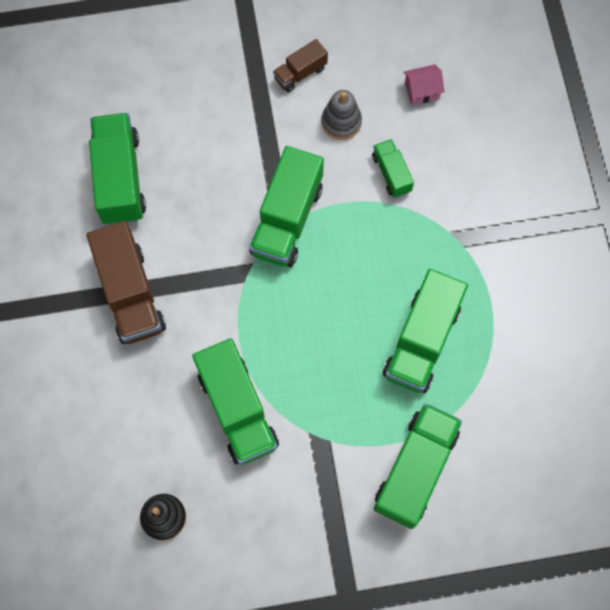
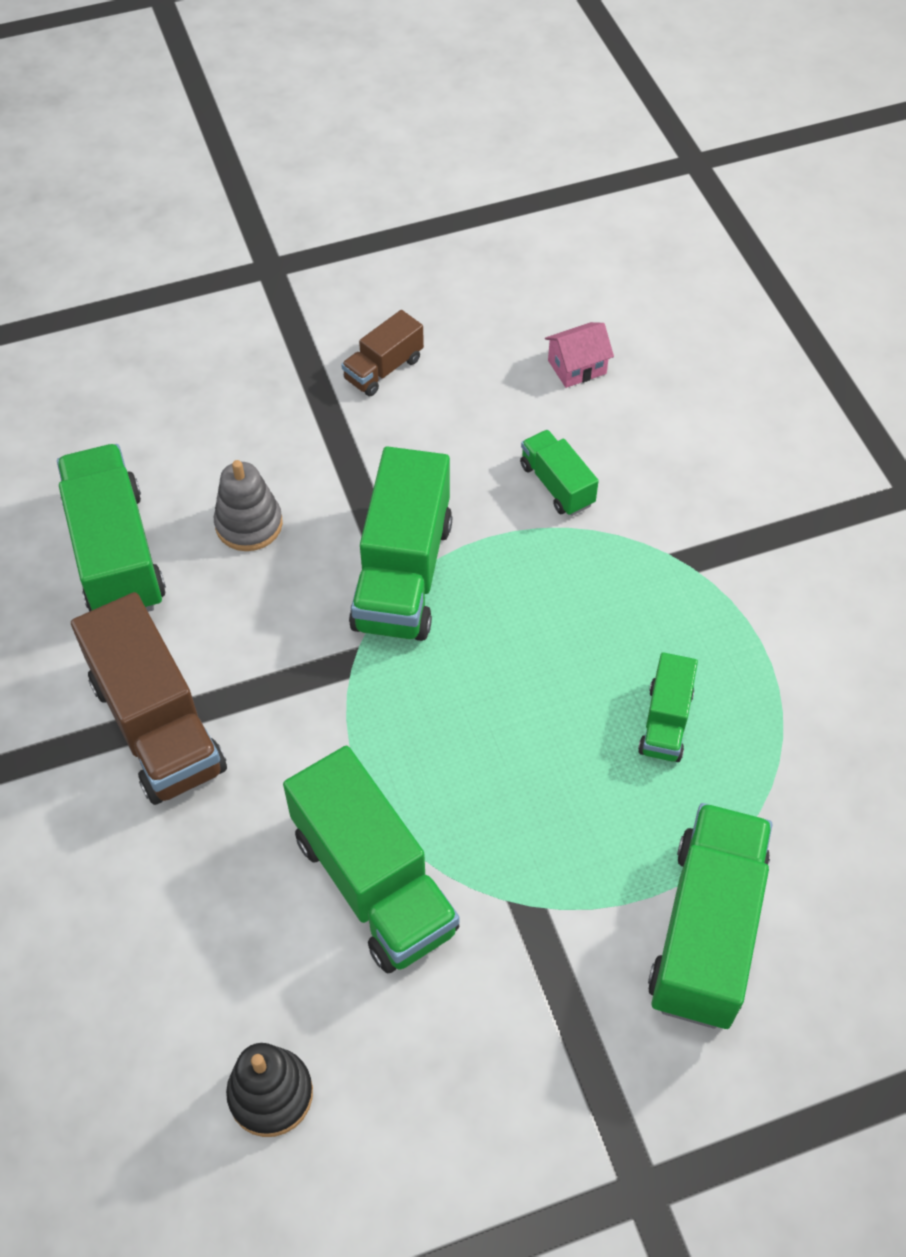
camera: 10 degrees left, 15 degrees down
grey stacking toy [321,90,362,140] -> grey stacking toy moved to [214,460,283,551]
green truck [383,269,468,393] -> green truck [638,652,698,762], size x0.52

